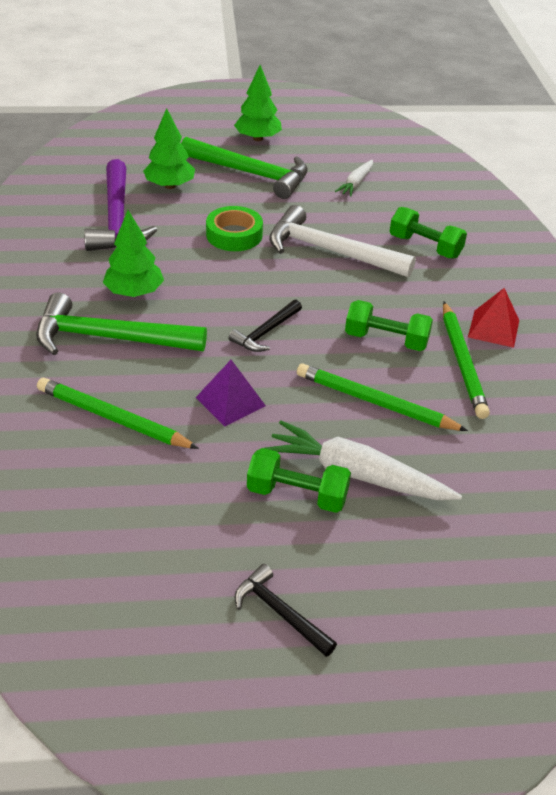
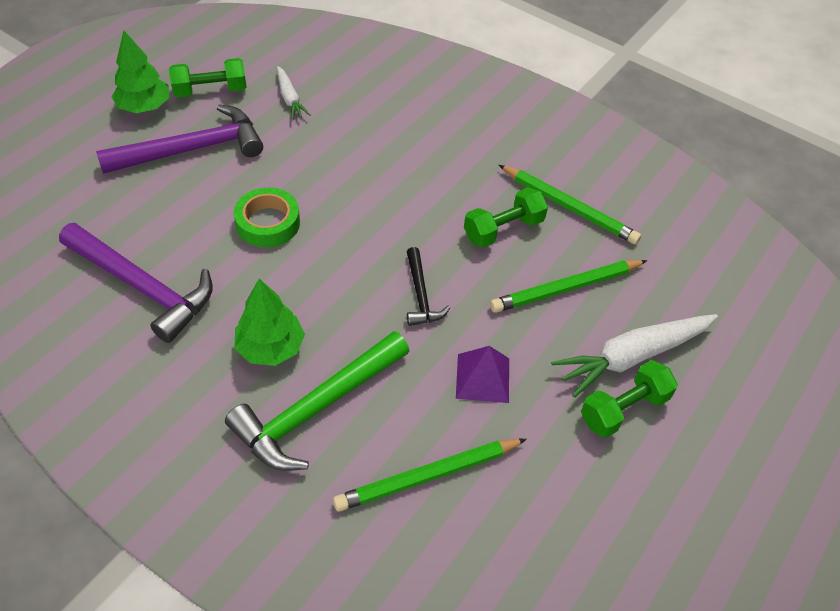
camera: 50 degrees left, 10 degrees up
green tree [143,108,195,189] -> none
green hammer [181,137,308,199] -> purple hammer [96,105,263,174]
black hammer [235,564,337,657] -> none
white hammer [269,205,416,277] -> none
green dumbbell [390,207,467,259] -> green dumbbell moved to [169,58,247,98]
red pyramid [468,288,519,348] -> none

